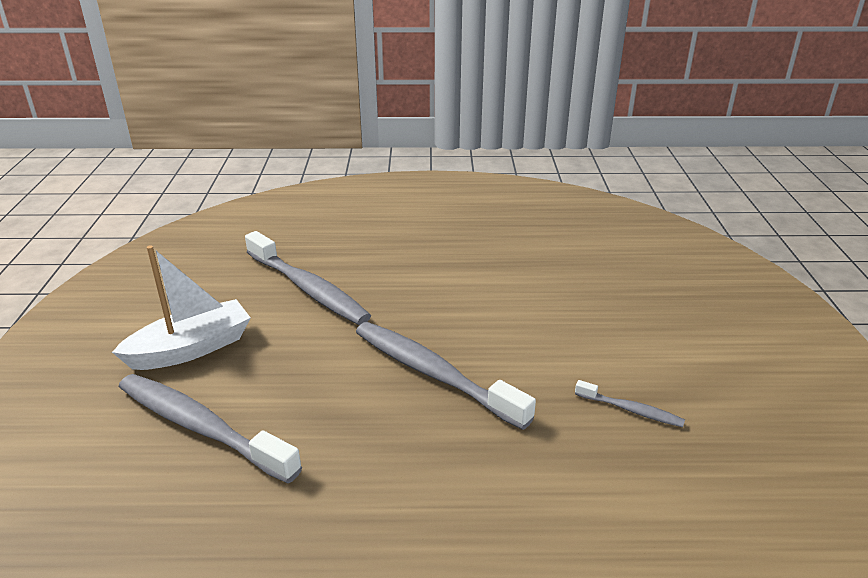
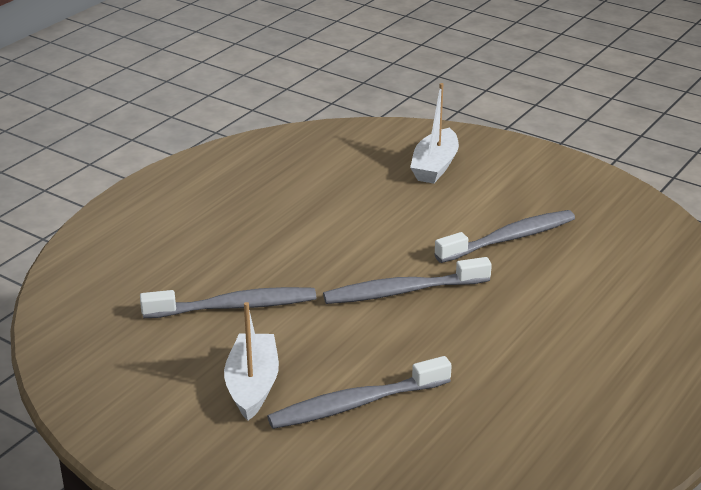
camera: 55 degrees left, 0 degrees up
grey toothbrush [575,380,685,427] -> grey toothbrush [434,210,575,263], size x2.12
none -> white boat [410,83,459,184]

